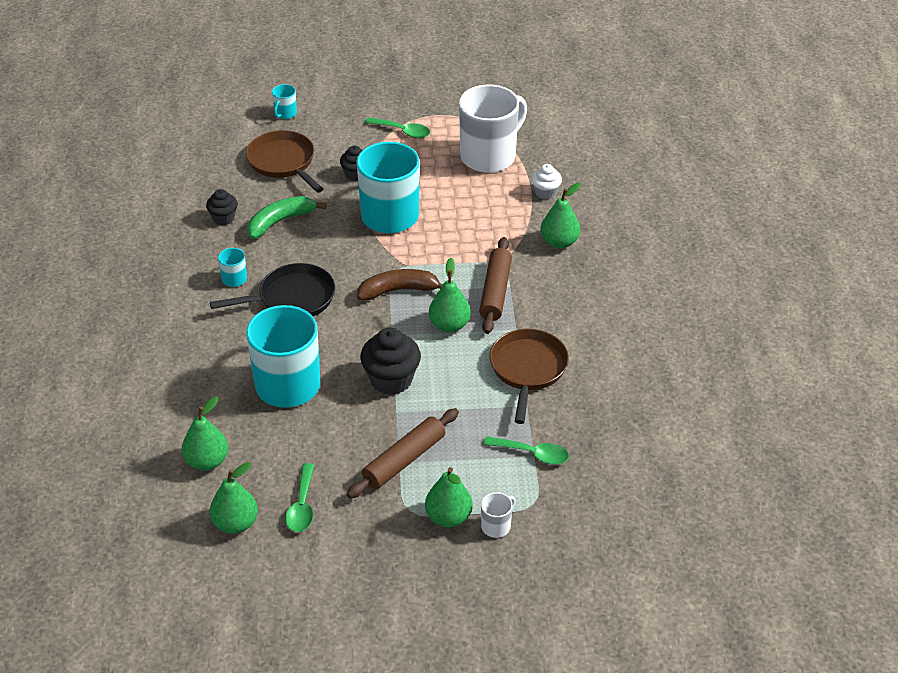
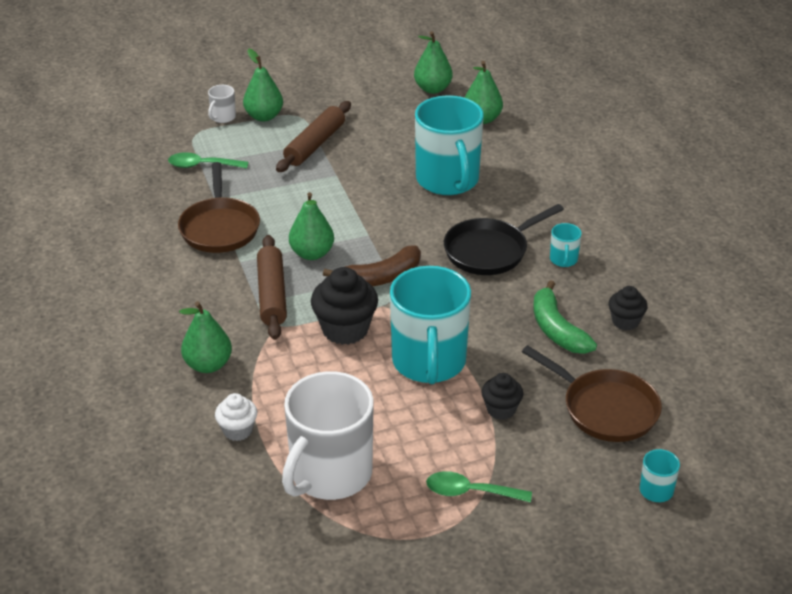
camera: 165 degrees right, 5 degrees down
green banana [247,196,326,239] -> green banana turned 120 degrees clockwise [534,280,597,354]
green spoon [285,463,314,532] -> none
black cupcake [360,328,421,395] -> black cupcake moved to [311,267,378,345]

